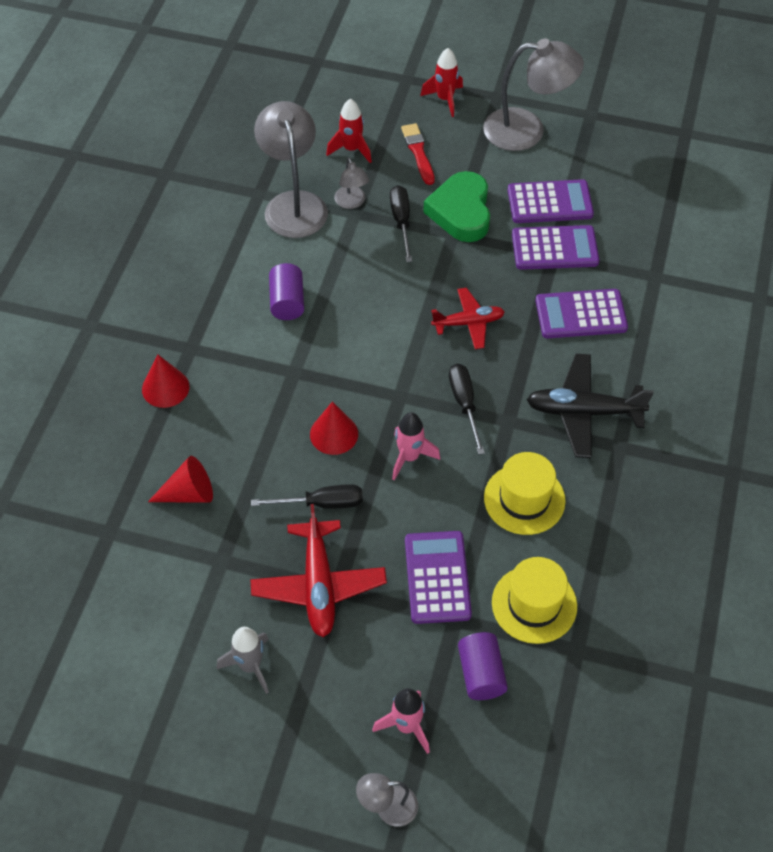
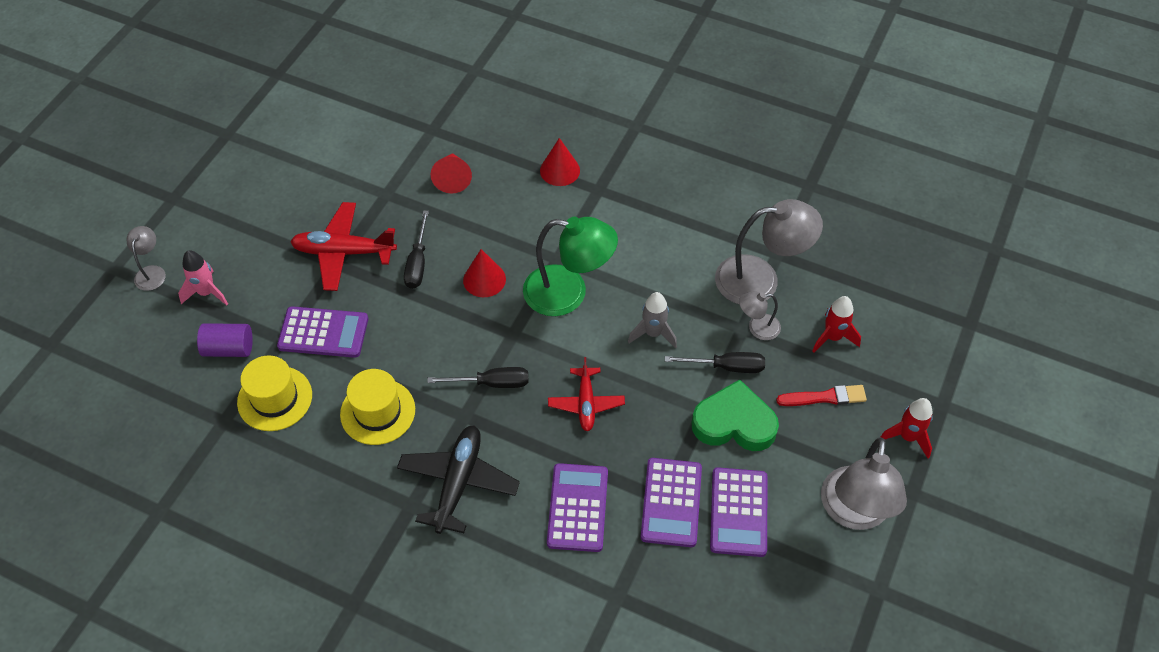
camera: 100 degrees right, 0 degrees up
grey rocket [217,627,269,694] -> grey rocket moved to [628,292,677,349]
purple cylinder [269,263,304,320] -> none
pink rocket [392,412,440,480] -> none
none -> green lamp [523,217,618,316]

